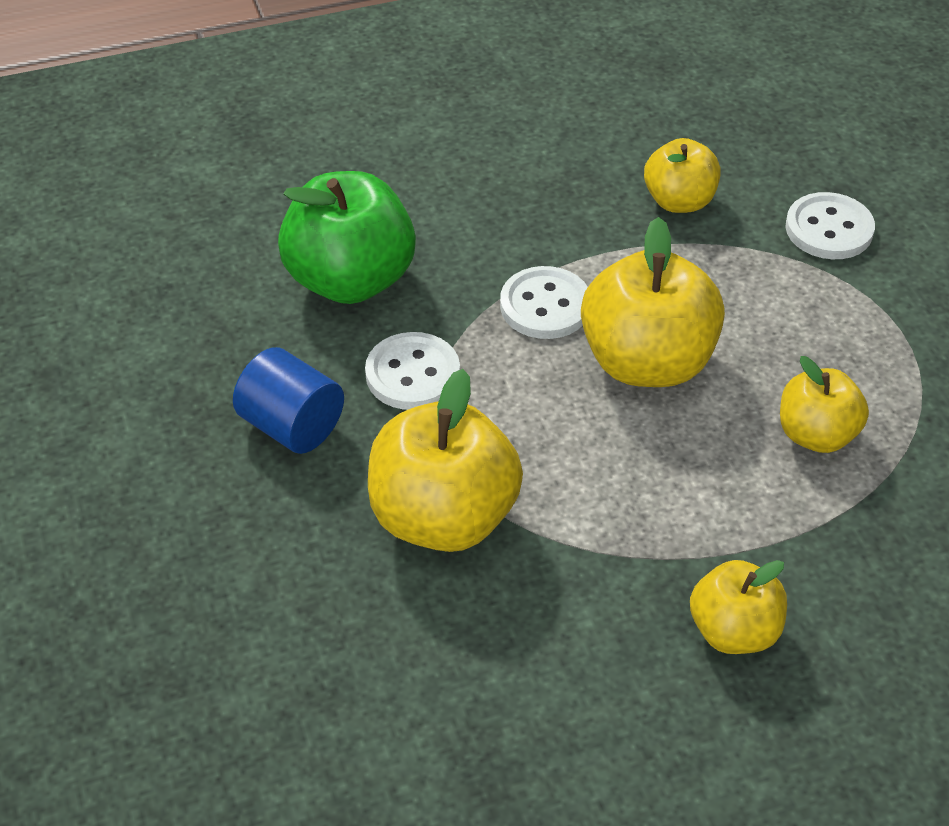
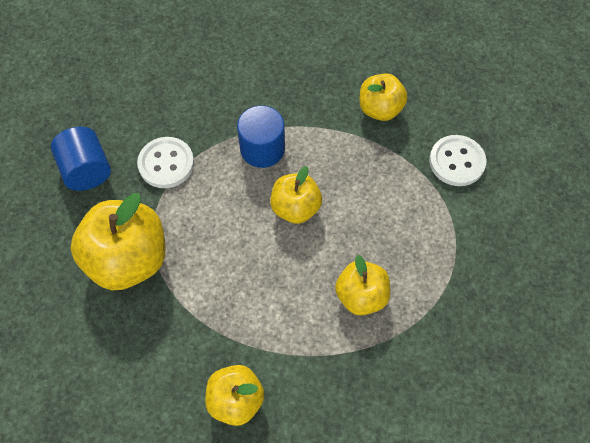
camera: 25 degrees right, 15 degrees up
green apple [278,171,416,304] -> none
white button [500,266,588,339] -> blue cylinder [237,105,285,168]
yellow apple [581,217,725,387] -> yellow apple [270,166,322,224], size x0.59

